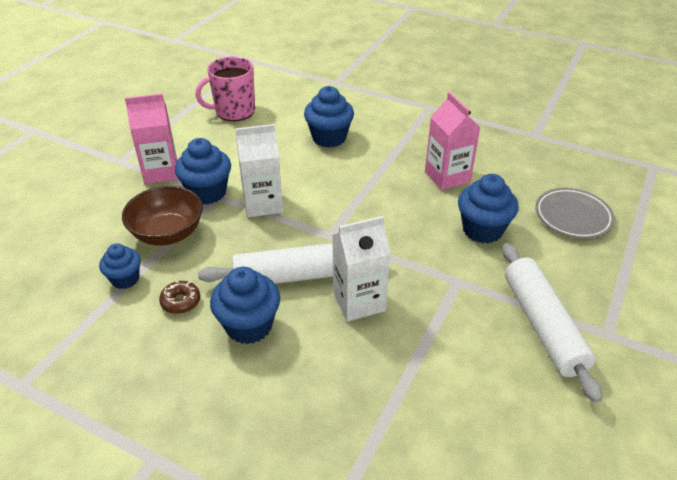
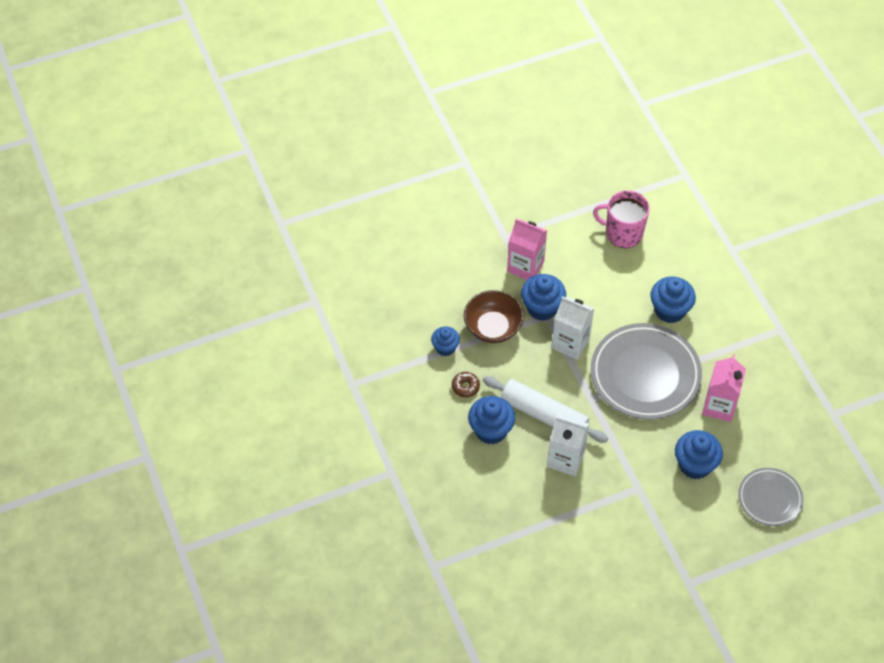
camera: 40 degrees right, 15 degrees up
white rolling pin [502,243,602,403] -> none
none -> grey plate [591,323,702,420]

